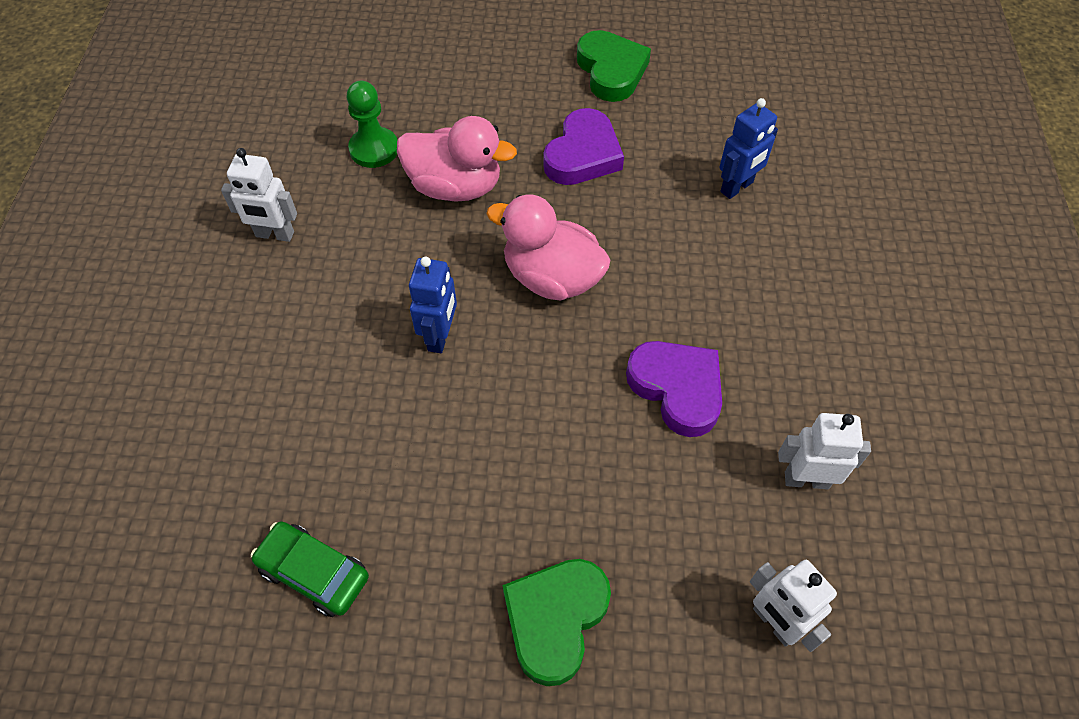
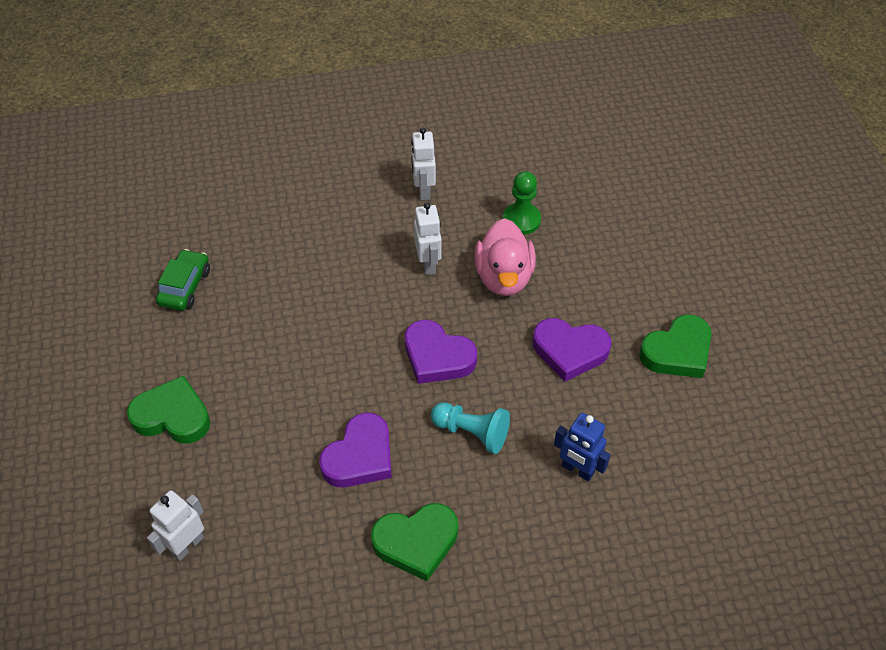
camera: 75 degrees right, 5 degrees down
blue robot [409,257,457,353] -> none
pink duck [486,195,611,301] -> purple heart [405,320,477,384]
white robot [778,413,871,489] -> white robot moved to [414,202,442,275]
none -> green heart [371,503,458,581]
none -> turquoise pawn [431,402,510,454]

